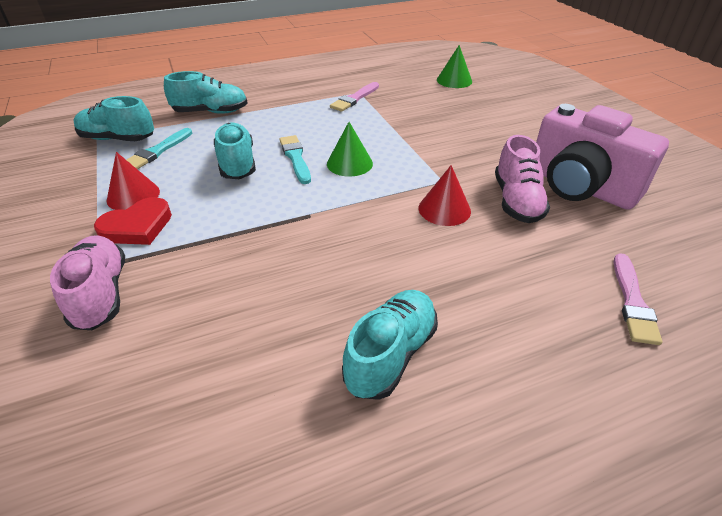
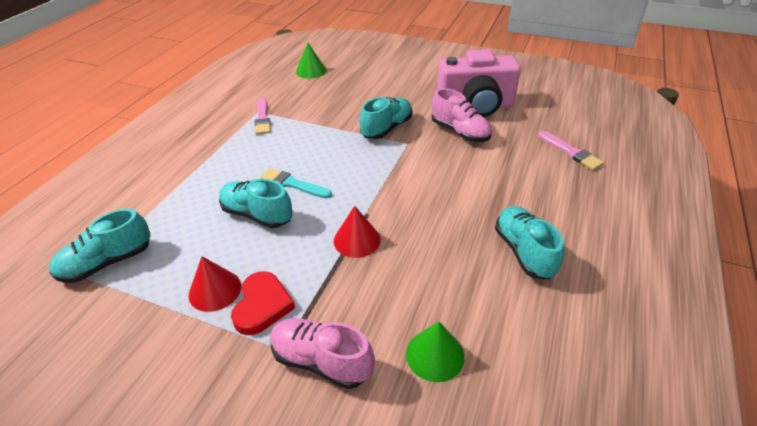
camera: 45 degrees left, 0 degrees up
turquoise brush [126,128,192,169] -> none
turquoise shoe [164,71,248,114] -> turquoise shoe moved to [360,97,413,139]
green cone [327,122,373,177] -> green cone moved to [406,322,465,382]
red cone [419,165,471,226] -> red cone moved to [334,206,381,258]

